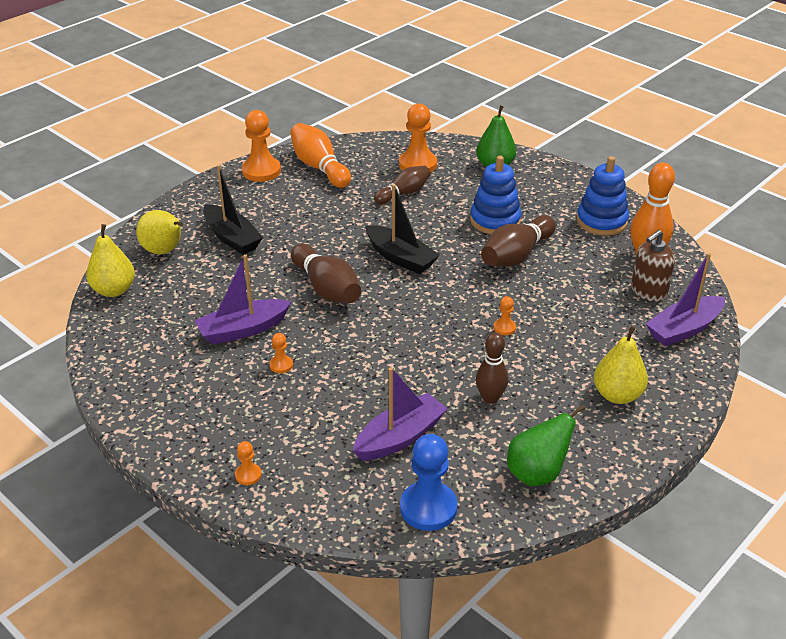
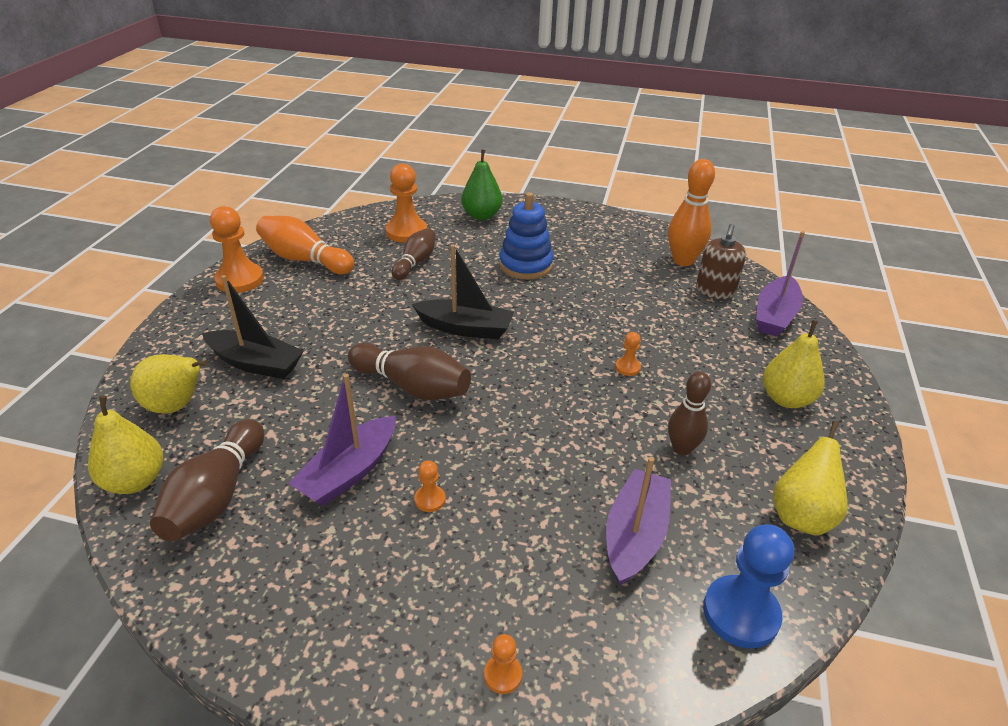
camera: 30 degrees left, 0 degrees up
brown bowling pin [481,215,556,267] -> brown bowling pin moved to [150,419,264,542]
green pear [507,404,585,486] -> yellow pear [773,421,848,536]
blue stacking toy [577,156,629,236] -> none

